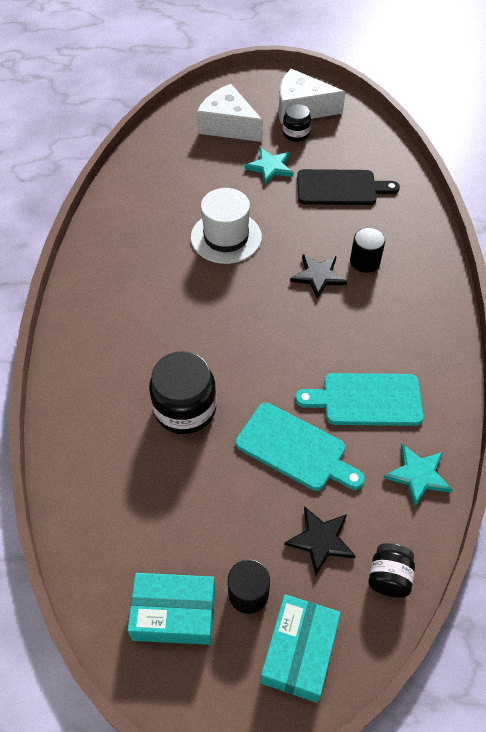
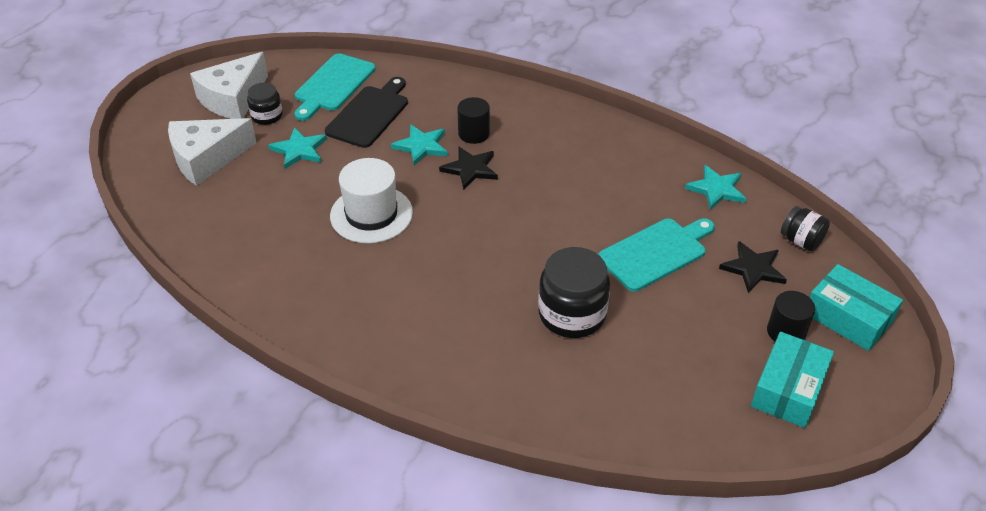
camera: 65 degrees left, 10 degrees down
turquoise cutting board [295,373,424,426] -> turquoise cutting board moved to [295,54,376,121]
none -> turquoise star [391,124,448,166]

